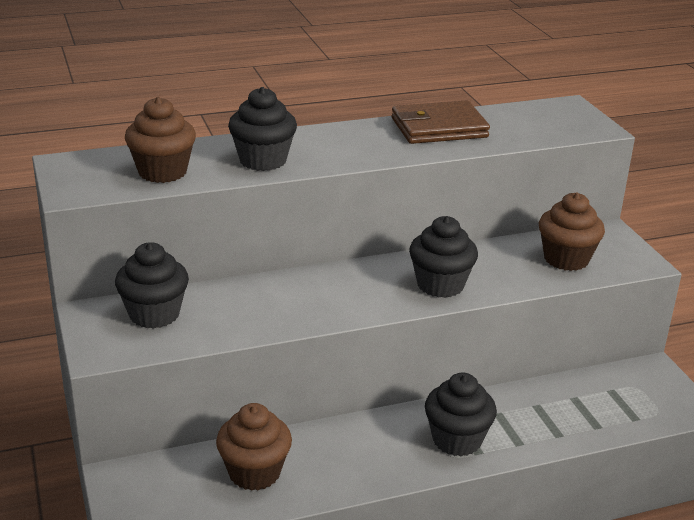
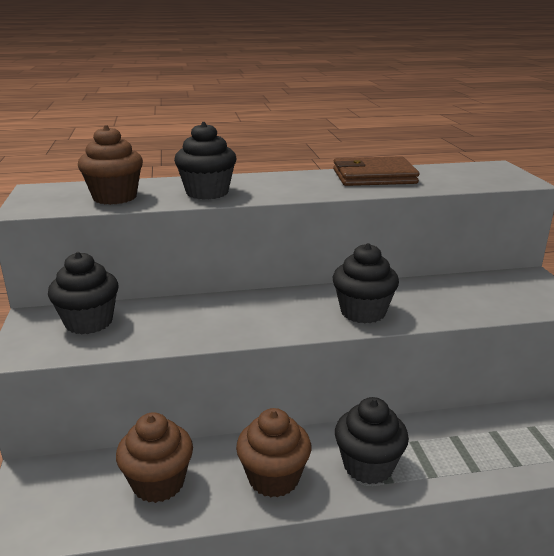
camera: 10 degrees right, 5 degrees down
brown cupcake [539,192,605,271] -> brown cupcake moved to [236,408,311,498]

